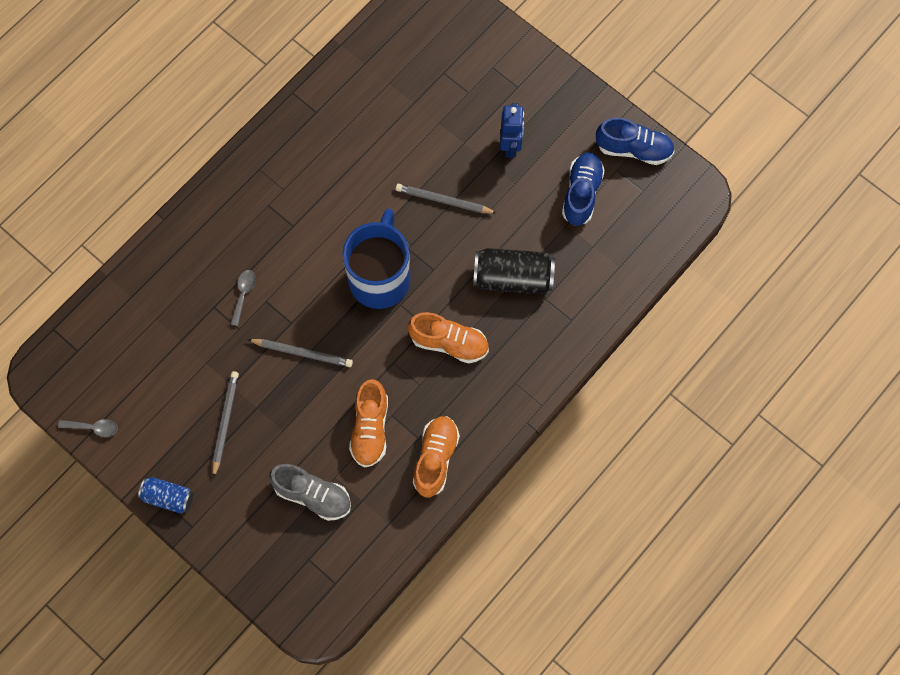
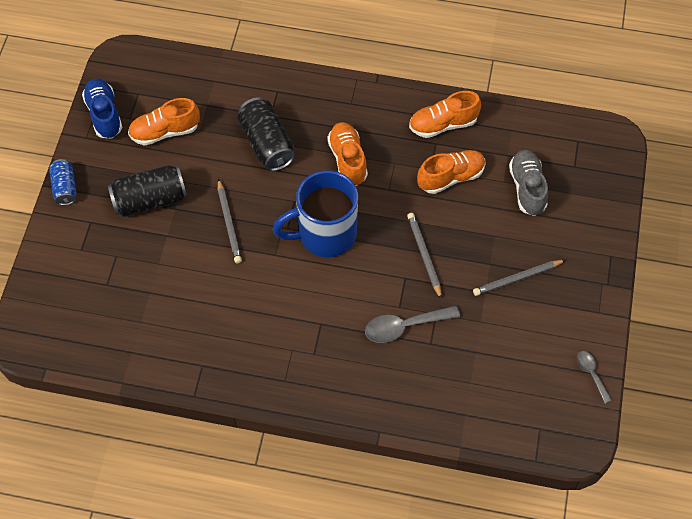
camera: 120 degrees left, 10 degrees down
blue can [138,477,193,514] -> blue can moved to [49,159,76,205]
grey spoon [231,270,256,326] -> grey spoon [365,306,460,343], size x1.72
blue robot [500,103,524,158] -> black can [108,165,187,217]
blue shoe [562,152,605,226] -> orange shoe [128,98,200,146]

